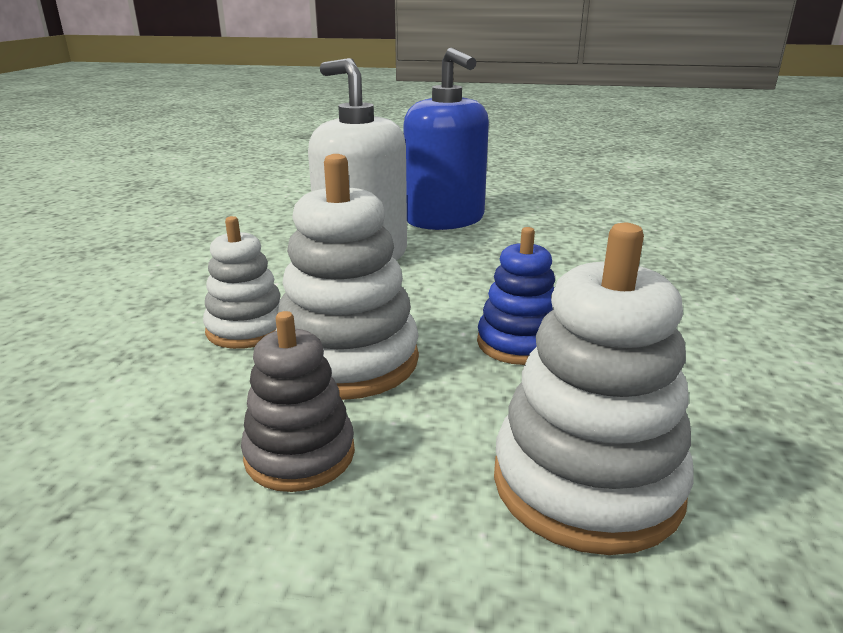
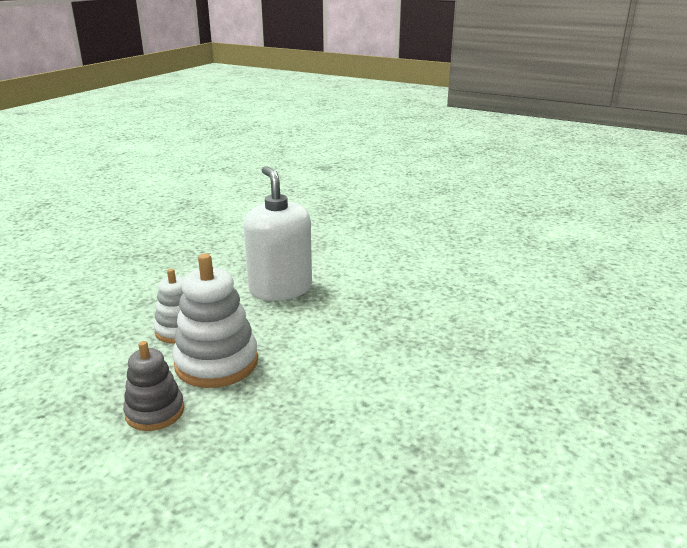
camera: 20 degrees right, 0 degrees up
blue soap dispenser [403,48,489,230] -> none
blue stacking toy [477,227,555,365] -> none
white stacking toy [494,223,694,555] -> none

